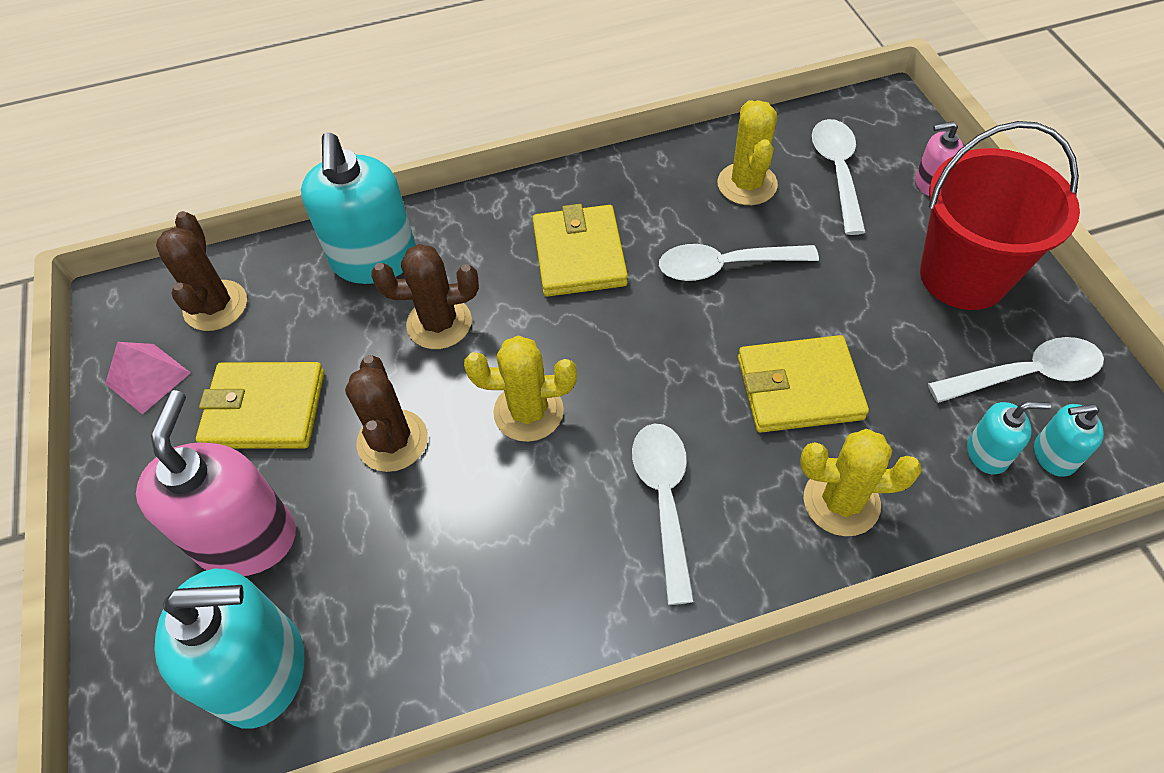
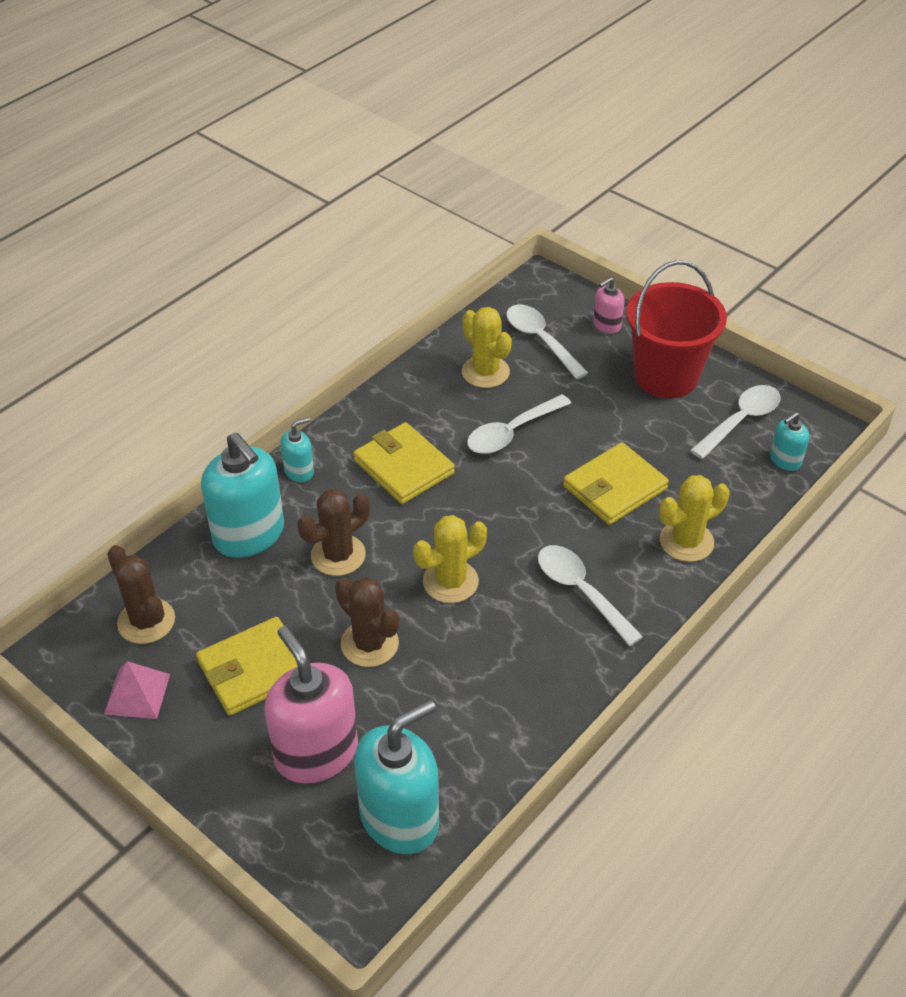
camera: 35 degrees left, 10 degrees down
turquoise soap dispenser [967,402,1051,475] -> turquoise soap dispenser moved to [280,417,314,482]

